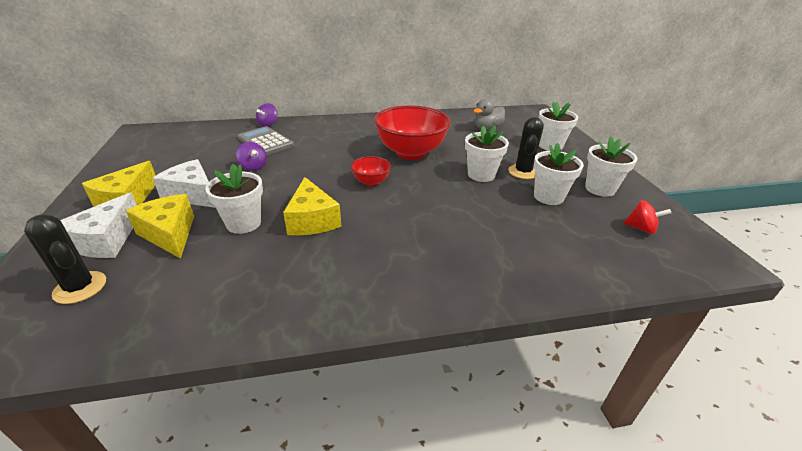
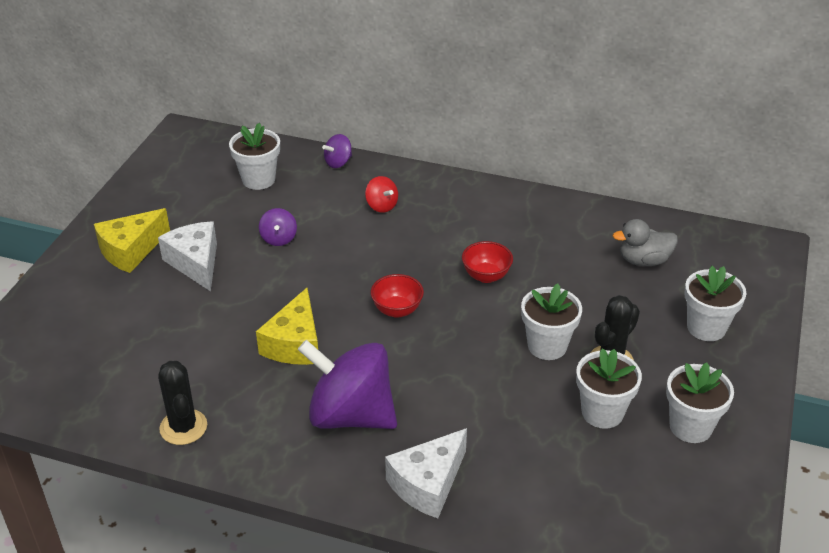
camera: 30 degrees right, 5 degrees up
black cactus [24,214,106,304] -> black cactus moved to [158,361,207,445]
white cheese [60,193,137,258] -> white cheese moved to [385,428,467,518]
yellow cheese [126,194,194,259] -> none
white flower pot [205,164,263,234] -> white flower pot moved to [229,123,280,190]
grey calculator [238,126,294,155] -> none
red bowl [374,105,451,160] -> red bowl [462,241,513,283], size x0.48
red spinning top [624,200,671,234] -> red spinning top moved to [365,176,398,213]
none -> purple spinning top [298,340,397,429]

